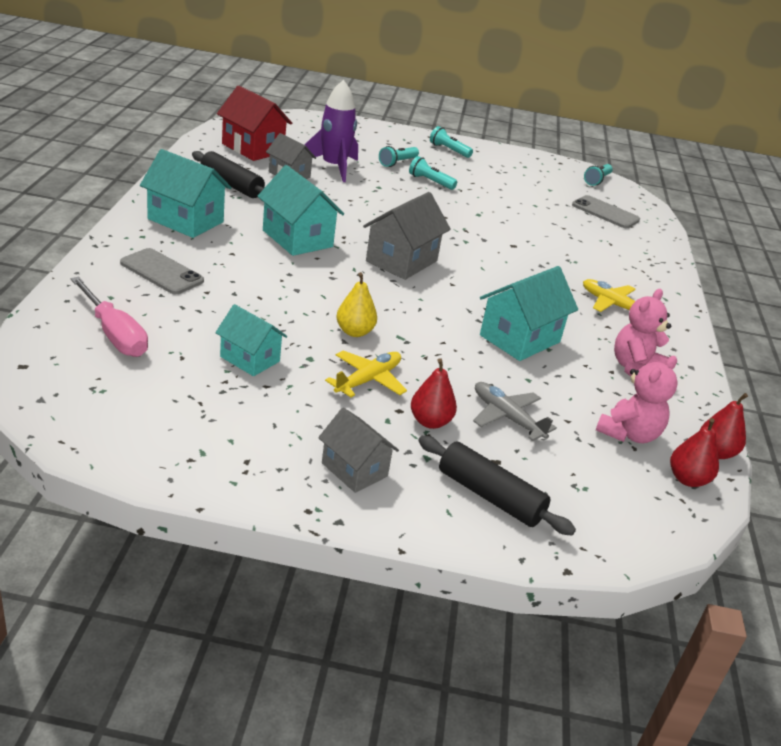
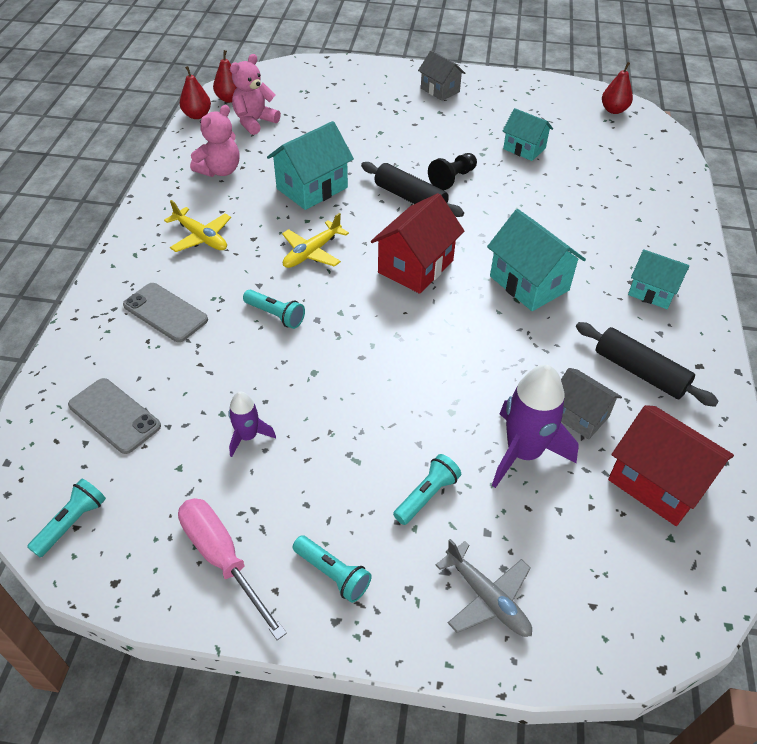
camera: 175 degrees left, 15 degrees up
pink screwdriver [70,276,148,357] -> pink screwdriver moved to [178,498,287,640]
grey phone [120,248,204,294] -> grey phone moved to [123,283,208,342]
turquoise house [140,149,232,238] -> turquoise house [628,249,689,309], size x0.64
yellow plane [325,351,407,397] -> yellow plane moved to [282,213,349,268]
yellow pear [336,272,377,337] -> black pawn [428,153,477,190]
grey house [363,192,451,280] -> red house [371,193,464,294]
turquoise flashlight [409,156,457,190] -> turquoise flashlight moved to [243,290,305,329]
red pear [411,358,457,429] -> red pear moved to [602,62,633,114]
black rolling pin [418,436,576,536] -> black rolling pin moved to [361,162,464,217]
grey plane [473,382,557,441] -> grey plane moved to [436,539,532,637]
none -> purple rocket [228,392,276,457]

